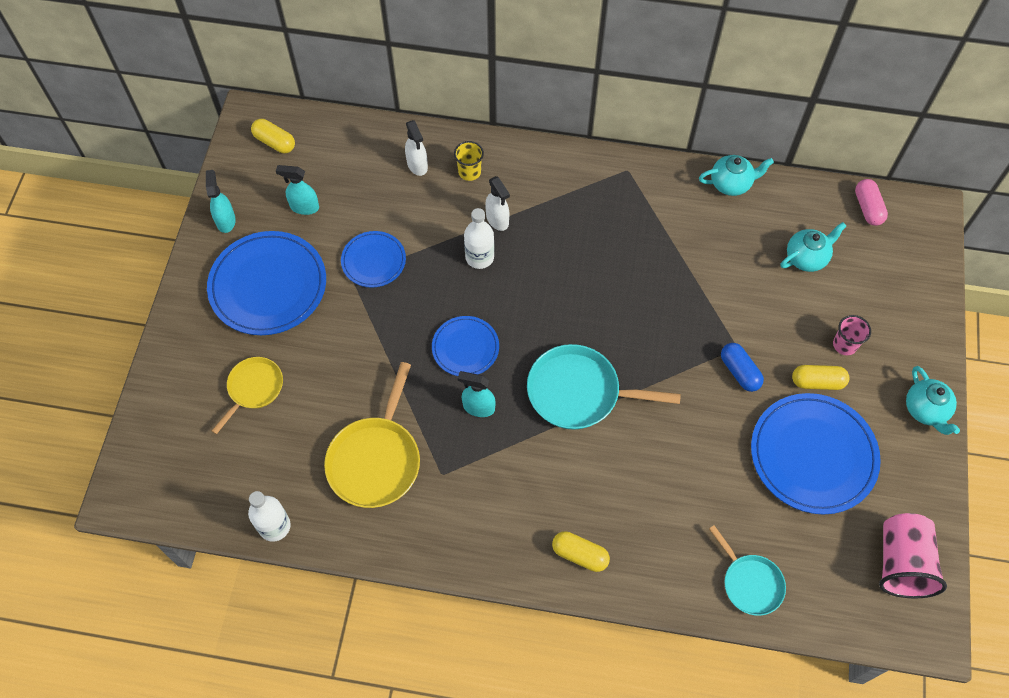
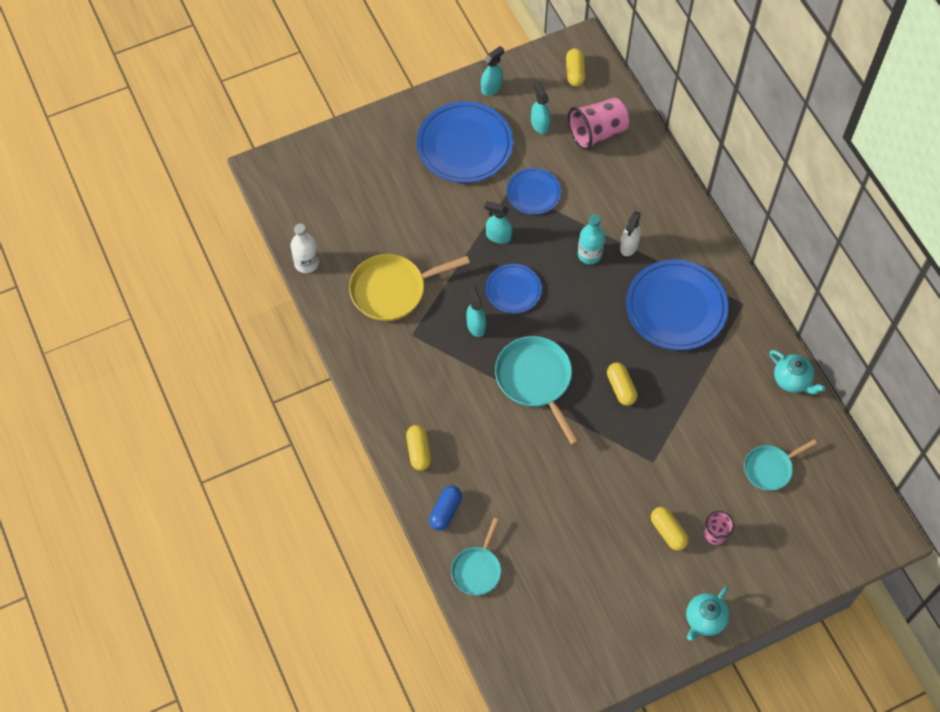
camera: 55 degrees right, 0 degrees up
yellow pan [212,357,283,434] -> none
white spray bottle [405,120,428,176] -> none
yellow cup [454,141,484,181] -> none
white bottle [464,208,494,269] -> turquoise bottle [578,214,605,264]
blue capsule [721,343,764,392] -> blue capsule moved to [429,486,462,531]
blue plate [751,393,881,514] -> blue plate moved to [626,260,728,350]
turquoise teapot [781,222,846,272] -> turquoise pan [744,439,817,491]
pink capsule [855,179,888,226] -> none
pink cup [879,513,947,598] -> pink cup moved to [568,98,629,150]
none -> turquoise spray bottle [484,201,512,244]
none -> yellow capsule [607,362,638,406]

